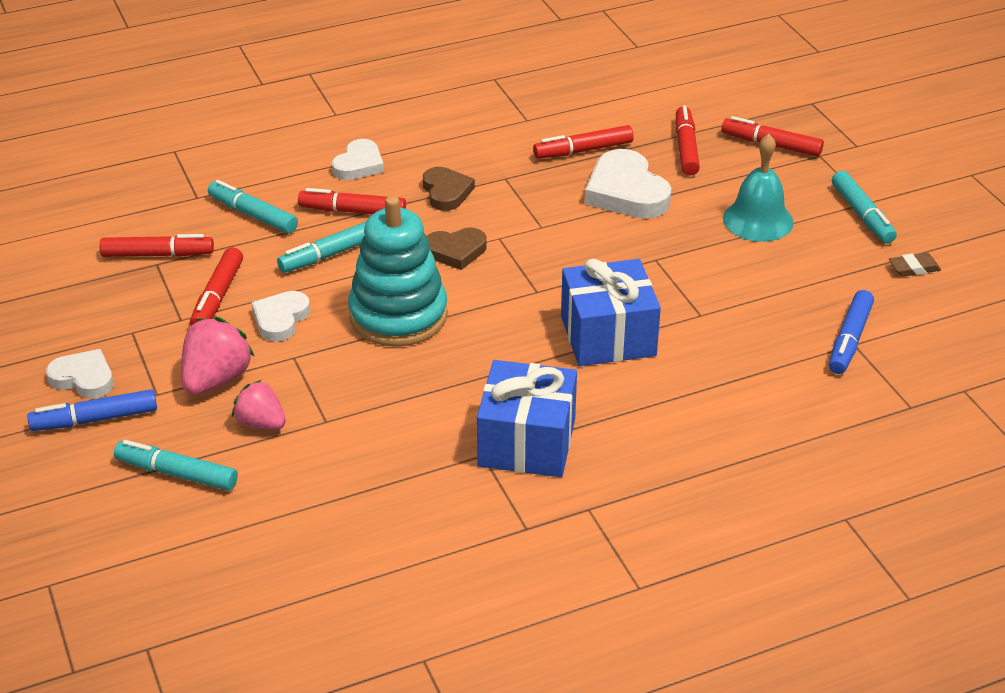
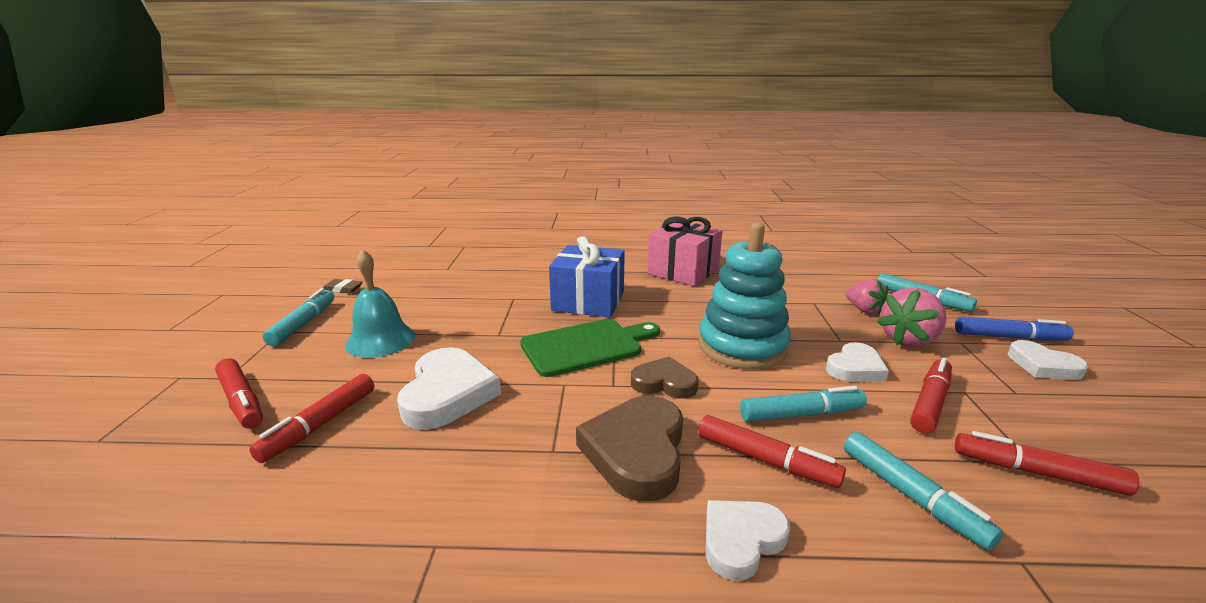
camera: 155 degrees left, 15 degrees down
brown heart [423,167,475,211] -> brown heart [576,396,683,502], size x1.62
blue gift [477,360,577,477] -> pink gift [647,217,723,286]
red marker [533,125,634,159] -> none
blue marker [829,290,874,374] -> none
none -> green cutting board [520,319,660,377]

